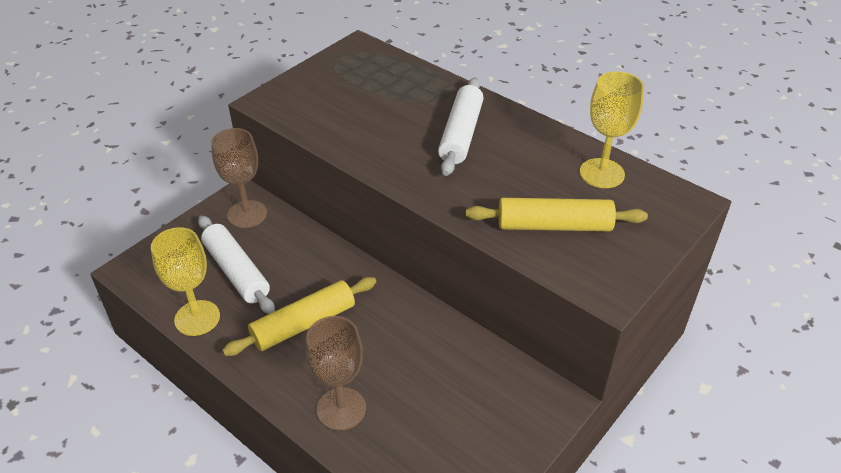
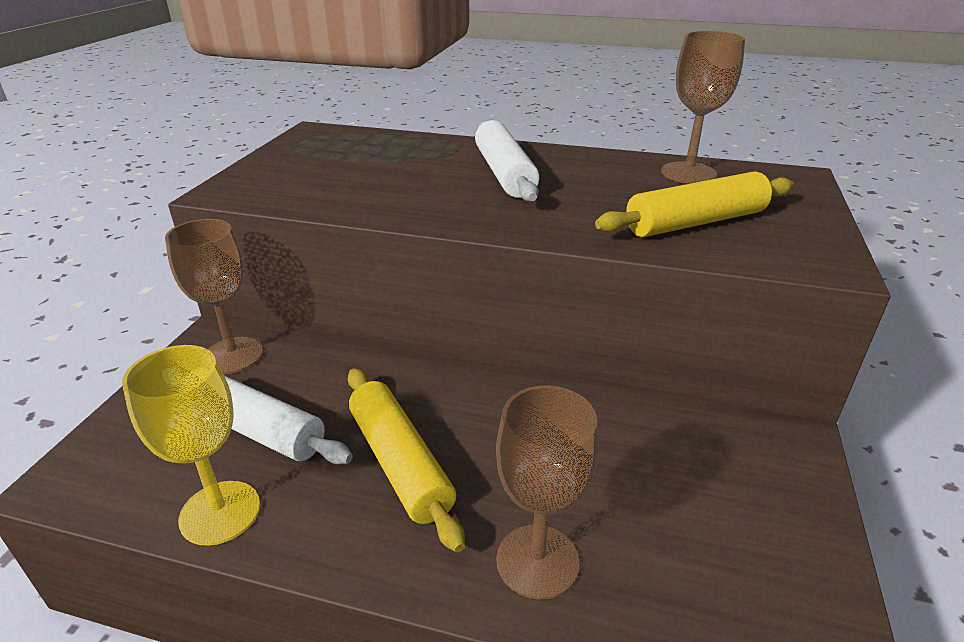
camera: 25 degrees left, 10 degrees down
yellow rolling pin [222,277,376,356] -> yellow rolling pin turned 60 degrees counterclockwise [348,368,465,552]
yellow goblet [580,71,644,188] -> brown goblet [661,31,745,184]

